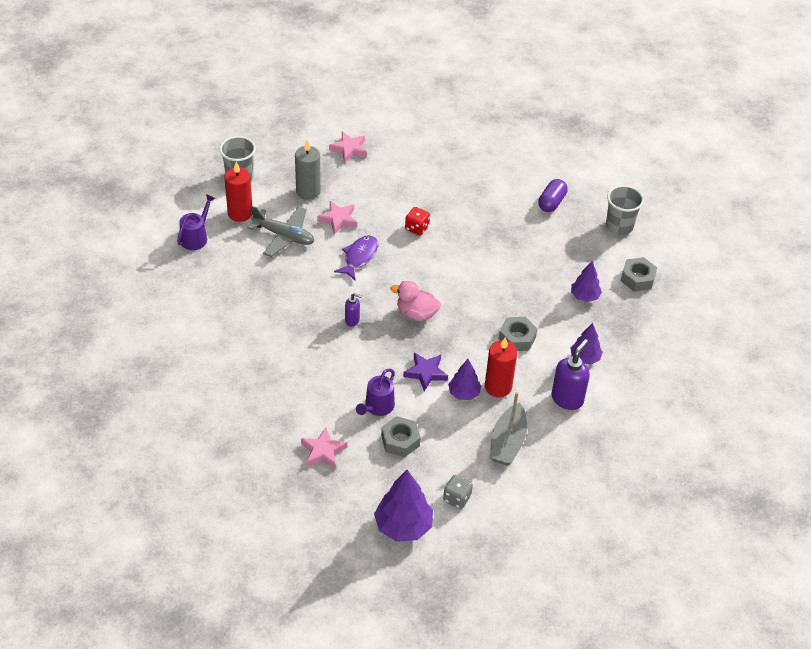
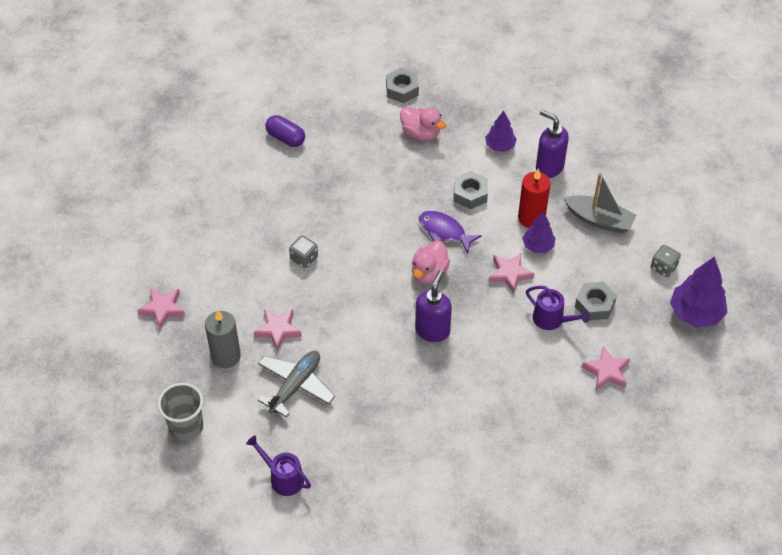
camera: 80 degrees left, 5 degrees up
red candle [225,162,252,222] -> none
purple fish [334,235,378,280] -> purple fish moved to [419,211,482,254]
purple soap dispenser [345,293,363,327] -> purple soap dispenser [415,270,452,342], size x1.81
purple star [403,352,448,391] -> pink star [488,253,535,294]
red dice [405,207,430,236] -> grey dice [289,235,318,268]
purple tree [571,261,602,302] -> pink duck [400,107,446,141]
grey cup [606,185,644,235] -> none

